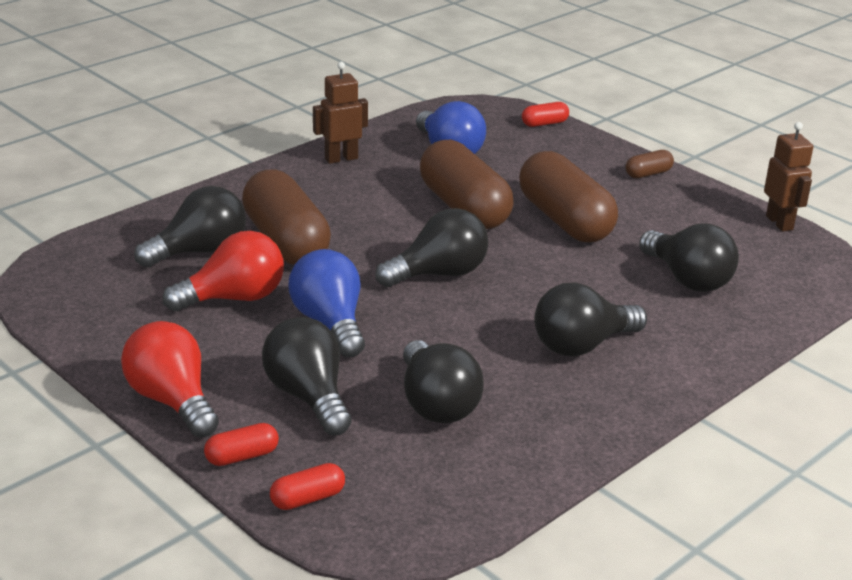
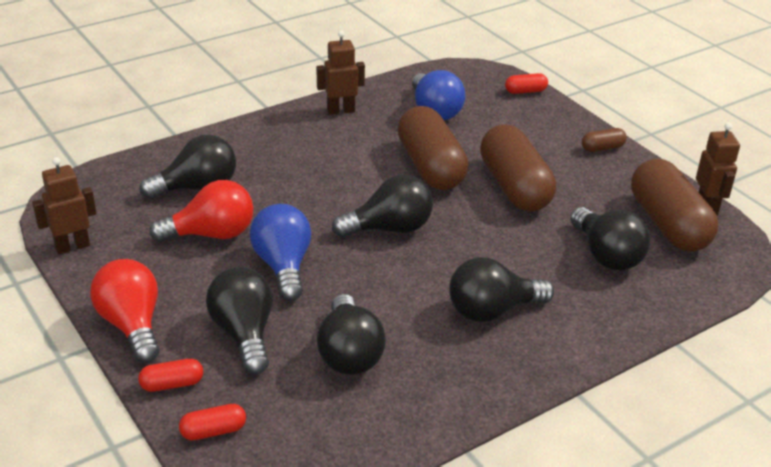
camera: 10 degrees right, 5 degrees up
brown capsule [242,169,331,265] -> brown capsule moved to [631,159,718,252]
none -> brown robot [32,157,96,254]

